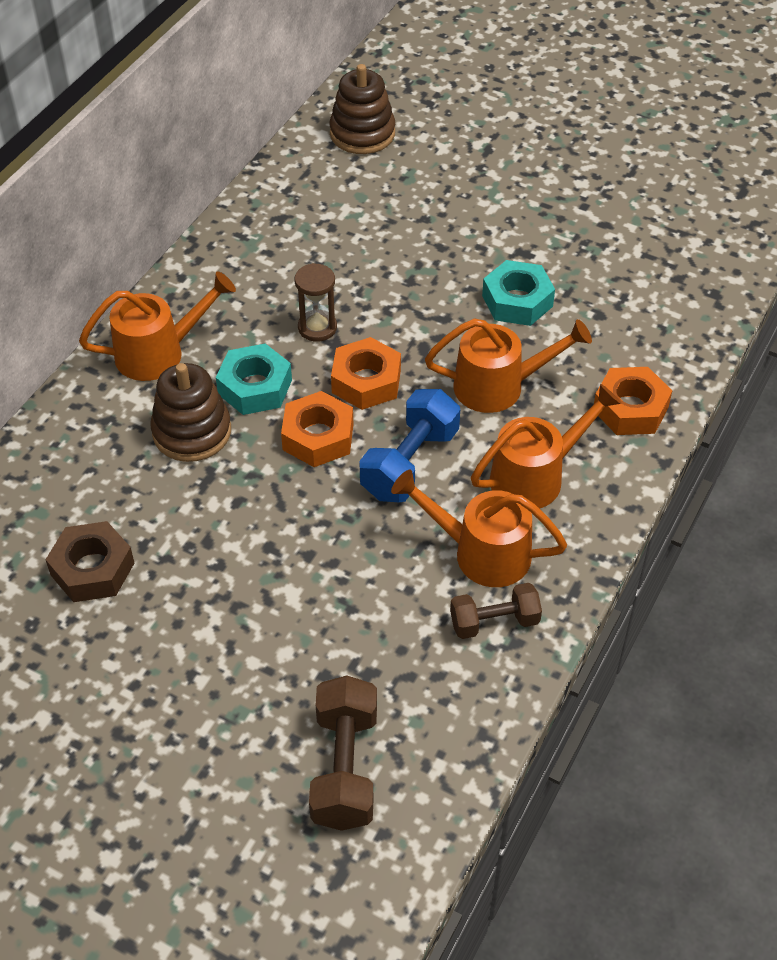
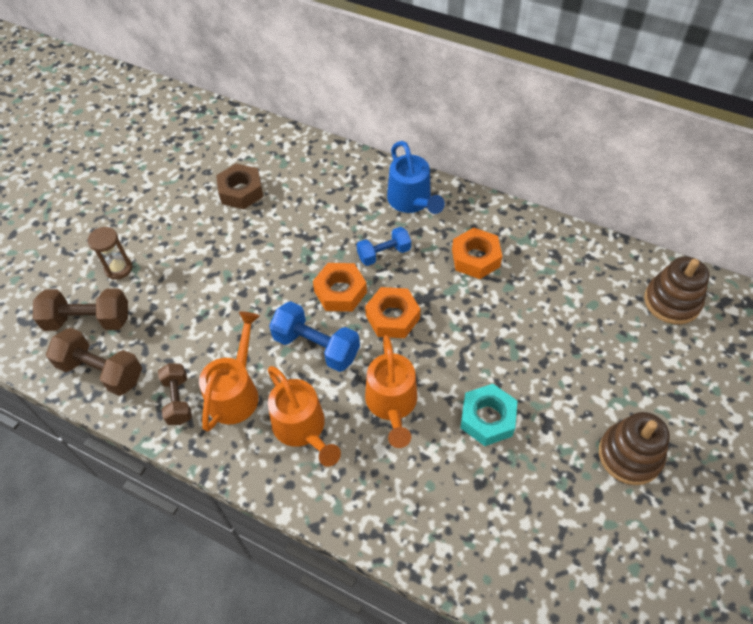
camera: 90 degrees right, 5 degrees up
orange watering can [79,271,236,381] -> blue watering can [387,141,445,214]
brown stacking toy [151,363,231,462] -> brown stacking toy moved to [599,412,670,485]
turquoise nut [216,343,292,415] -> blue dumbbell [357,227,411,266]
brown hourglass [294,263,337,342] -> brown hourglass moved to [88,227,132,280]
orange nut [594,367,672,435] -> orange nut moved to [452,227,502,279]
none -> brown dumbbell [46,328,142,396]

